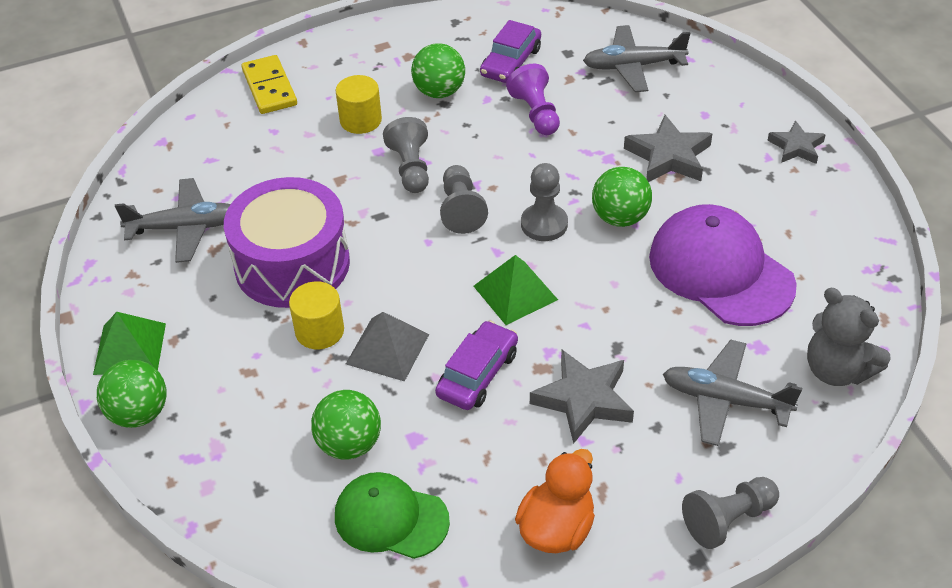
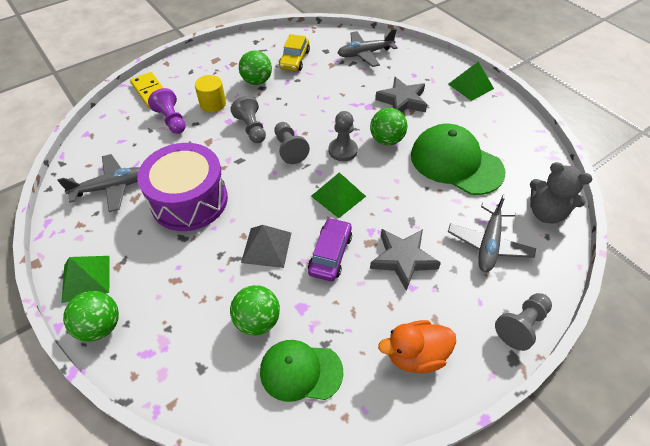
camera: 15 degrees left, 5 degrees up
yellow cylinder [289,281,344,349] -> none
purple car [480,20,541,83] -> yellow car [279,34,310,71]
purple pawn [506,63,560,135] -> purple pawn moved to [148,88,186,134]
orange duck [515,449,595,553] -> orange duck turned 120 degrees counterclockwise [378,320,456,373]
purple cap [649,204,797,326] -> green cap [411,124,505,195]
grey plane [663,339,802,446] -> grey plane turned 75 degrees counterclockwise [448,194,536,272]
grey star [767,120,826,164] -> green pyramid [448,61,494,101]

